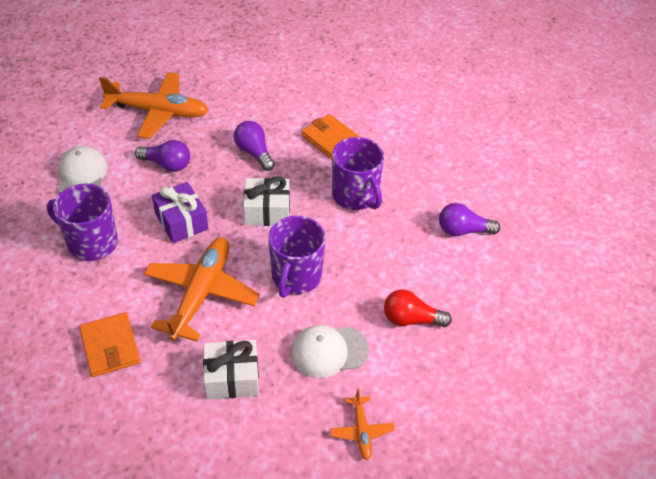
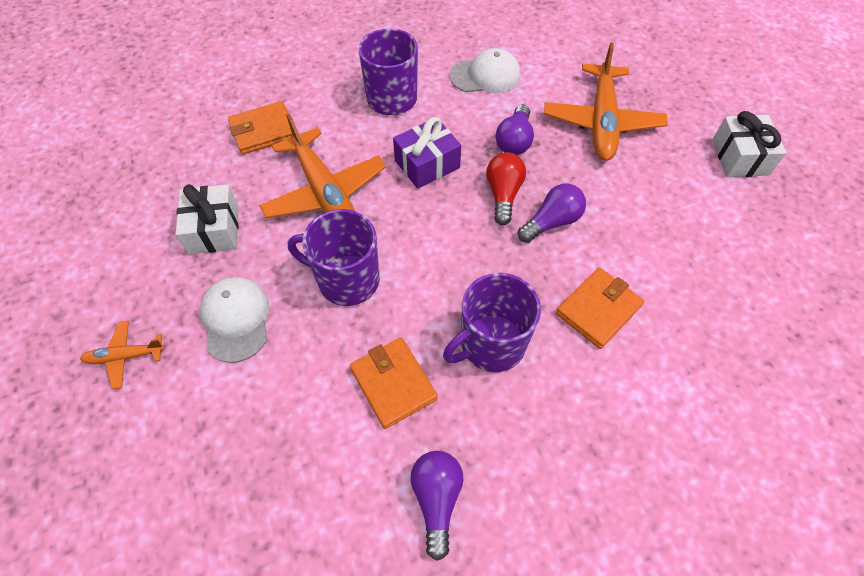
camera: 90 degrees right, 10 degrees up
orange plane [144,237,260,342] -> orange plane turned 45 degrees clockwise [259,113,386,218]
white gift [243,176,290,226] -> white gift moved to [712,111,786,177]
red light bulb [384,289,452,327] -> red light bulb moved to [486,152,526,225]
none -> orange wallet [350,338,438,429]

